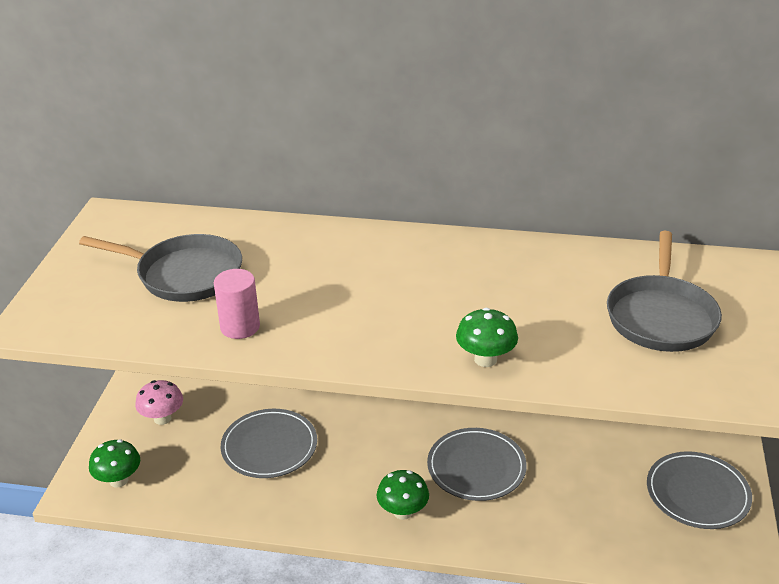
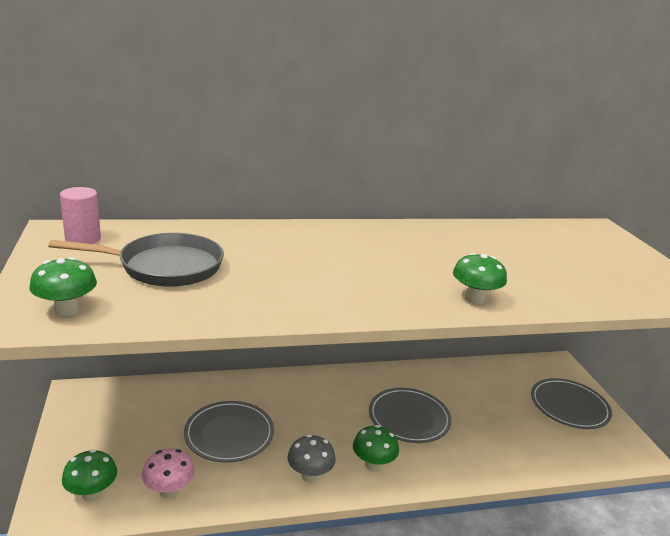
camera: 25 degrees left, 10 degrees down
pink mushroom [135,380,183,425] -> pink mushroom moved to [142,448,195,498]
pink cylinder [214,269,260,339] -> pink cylinder moved to [60,187,101,244]
grey pan [607,231,722,352] -> none
none -> green mushroom [29,257,97,317]
none -> grey mushroom [287,435,336,482]

